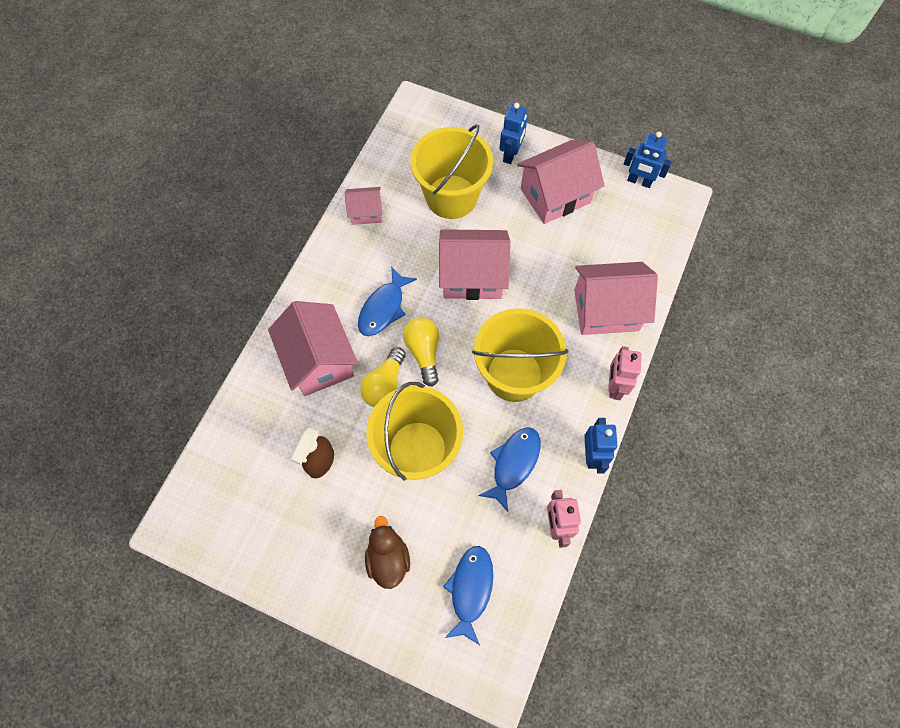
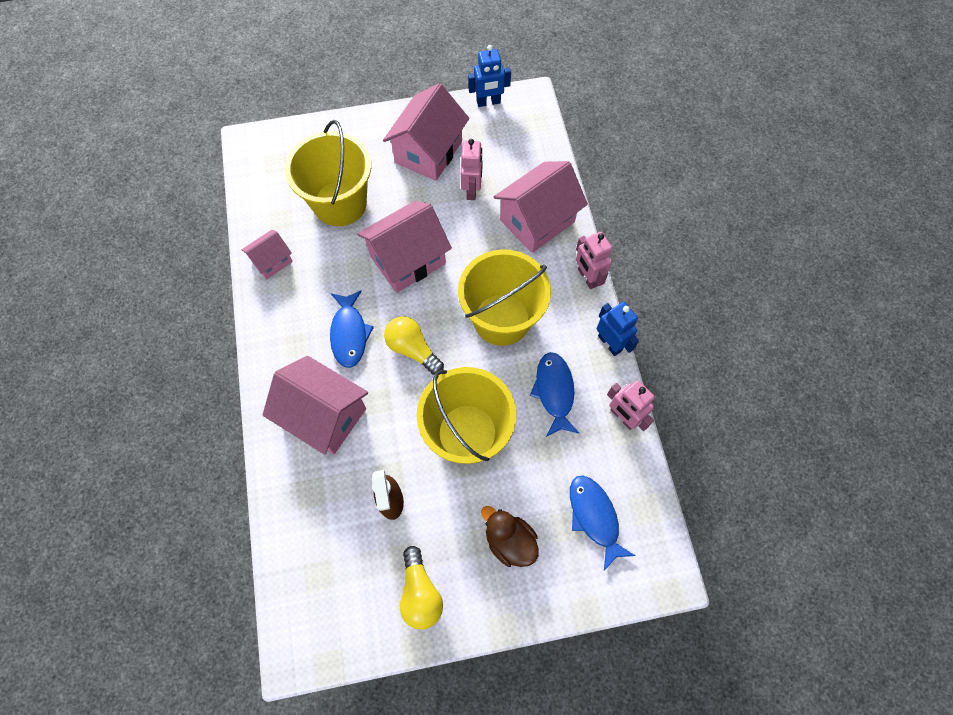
camera: 35 degrees left, 0 degrees up
yellow light bulb [360,347,406,407] -> yellow light bulb moved to [400,546,443,630]
blue robot [499,103,527,164] -> none
none -> pink robot [461,139,483,200]

